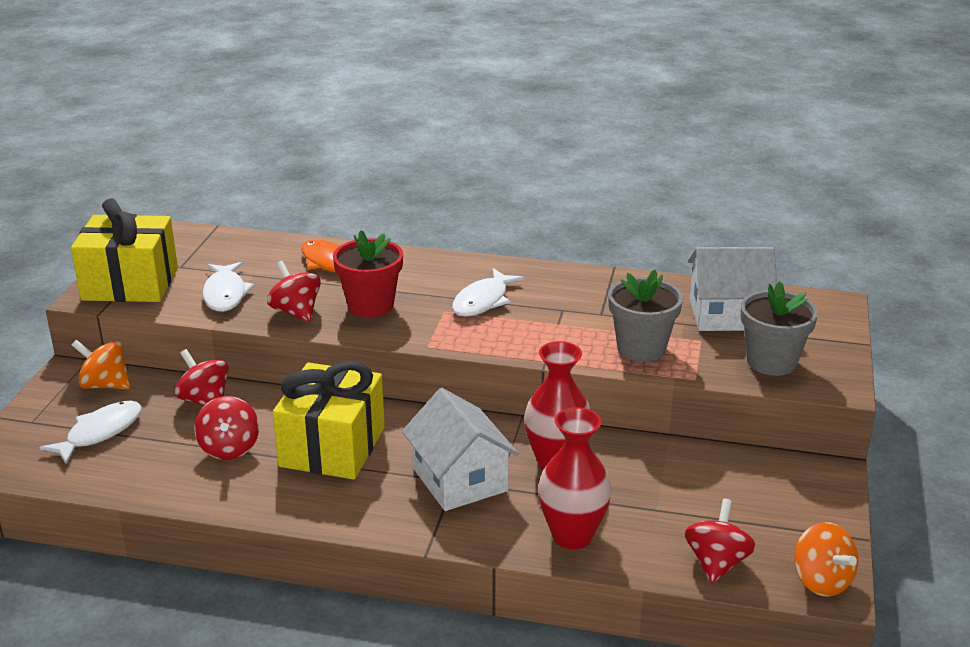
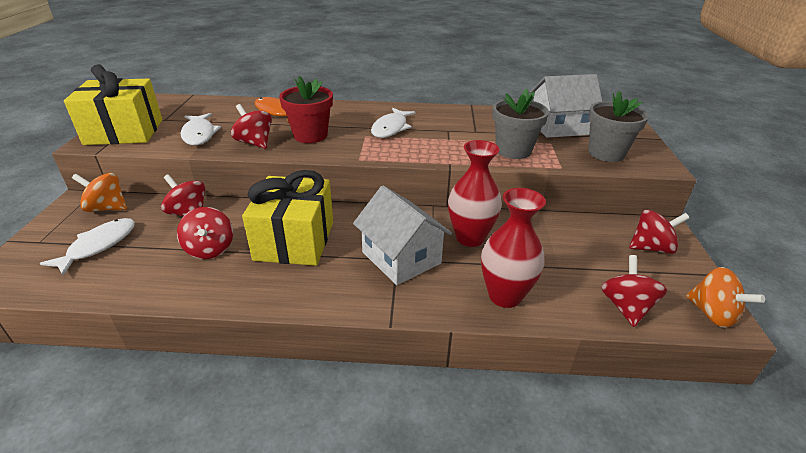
camera: 10 degrees left, 5 degrees up
none -> red spinning top [629,210,690,254]

